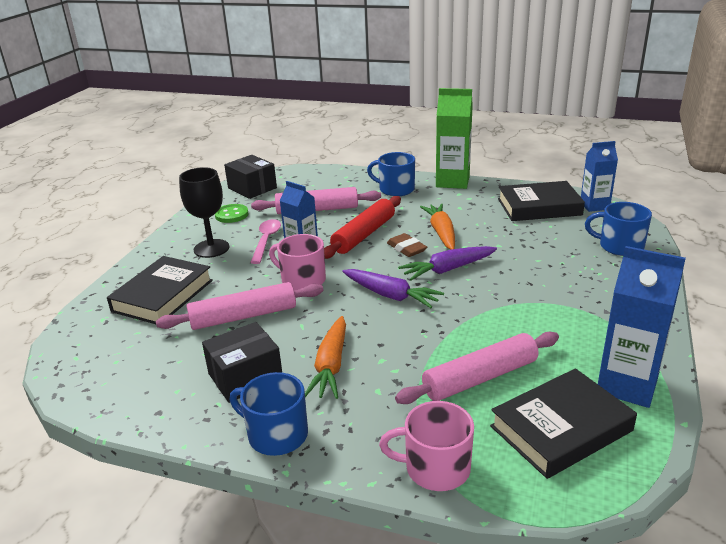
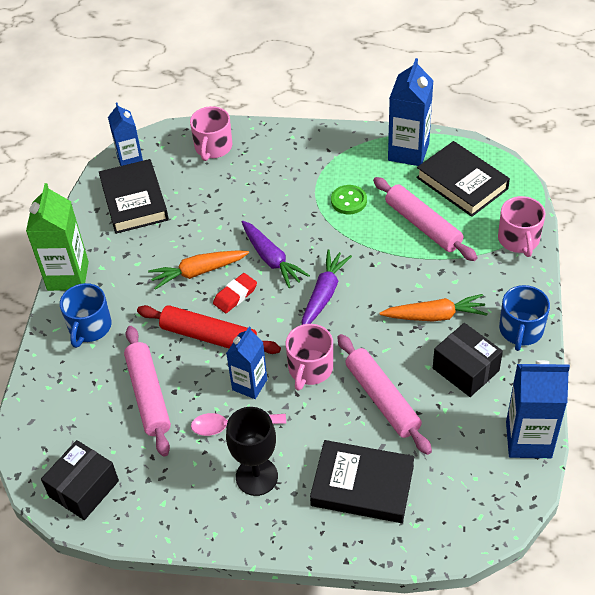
camera: 100 degrees left, 20 degrees up
green button [215,204,249,223] -> green button moved to [331,185,367,214]
brown eraser [387,233,427,257] -> red eraser [213,273,257,313]
blue mug [585,202,652,256] -> pink mug [190,106,232,161]
none -> blue carton [506,360,570,458]

